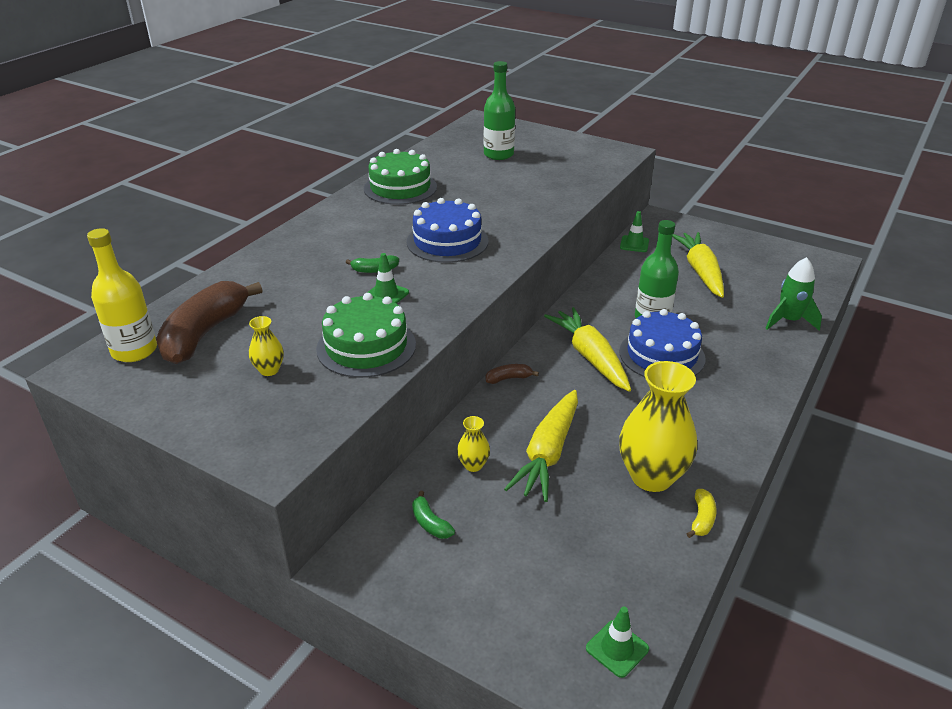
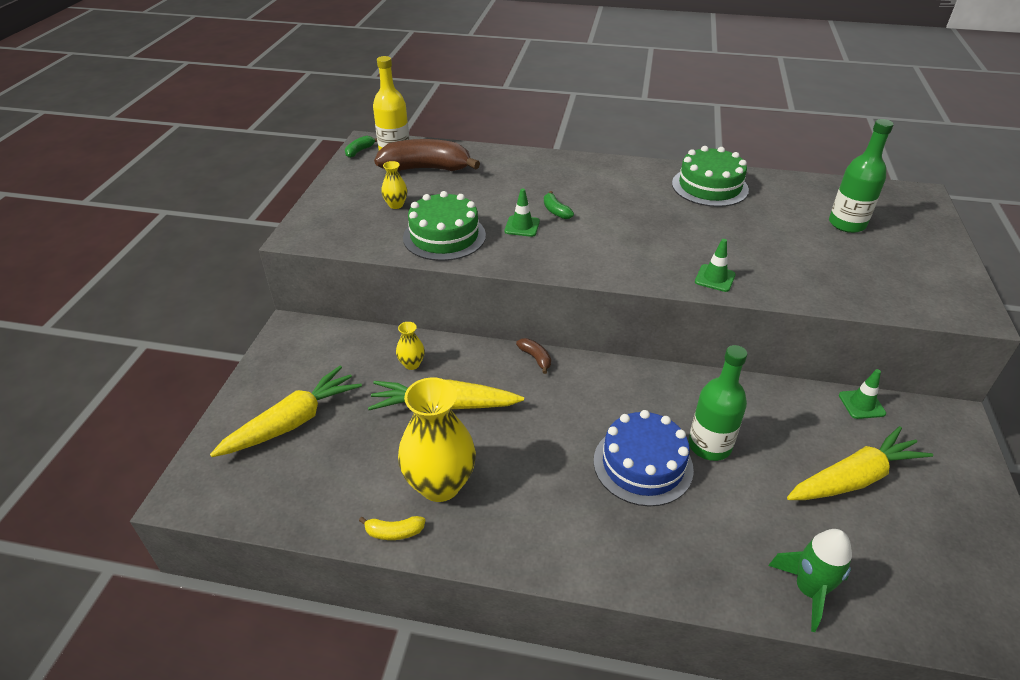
camera: 70 degrees right, 5 degrees up
blue cake [406,198,489,263] -> none
green banana [412,491,455,539] -> green banana moved to [345,136,377,158]
yellow carrot [544,307,631,392] -> yellow carrot moved to [210,366,362,457]
green traffic cone [586,606,649,678] -> green traffic cone moved to [695,239,736,292]

